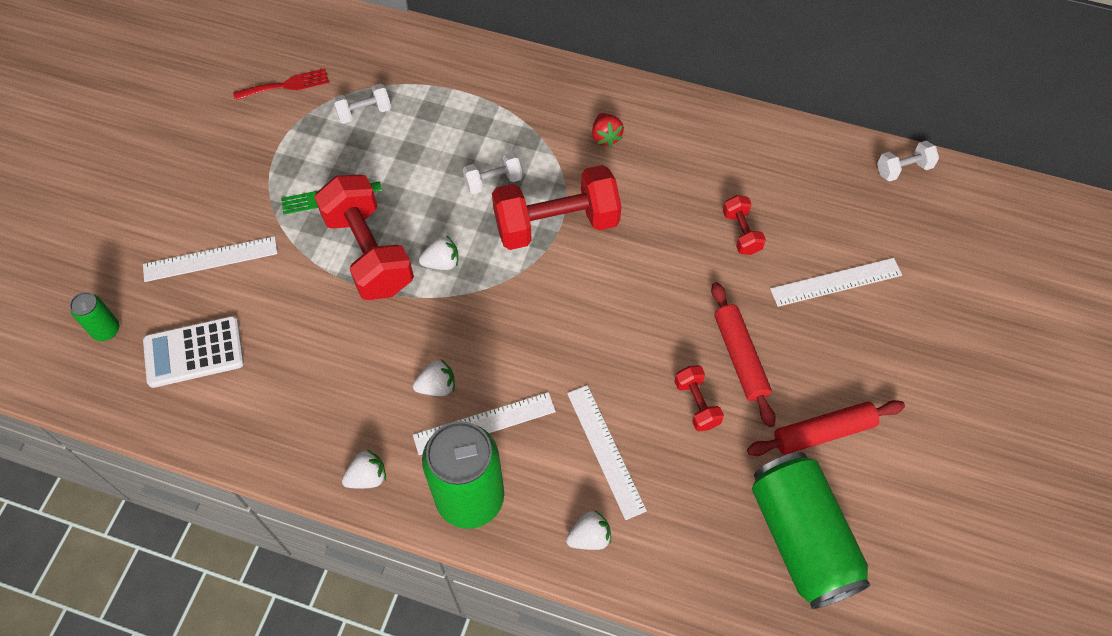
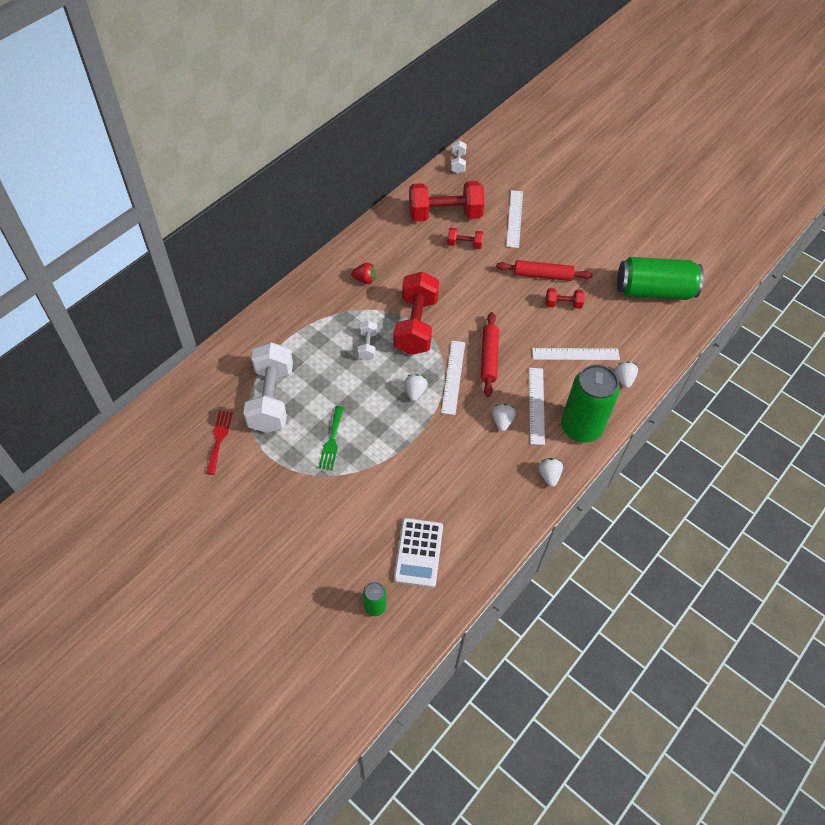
camera: 70 degrees left, 5 degrees down
white ruler [143,236,278,282] -> white ruler moved to [441,341,465,415]
red dumbbell [314,175,414,300] -> red dumbbell moved to [409,181,485,221]
white dumbbell [333,84,391,124] -> white dumbbell [243,342,293,433], size x2.12
red rolling pin [747,400,905,456] -> red rolling pin moved to [481,312,499,397]

